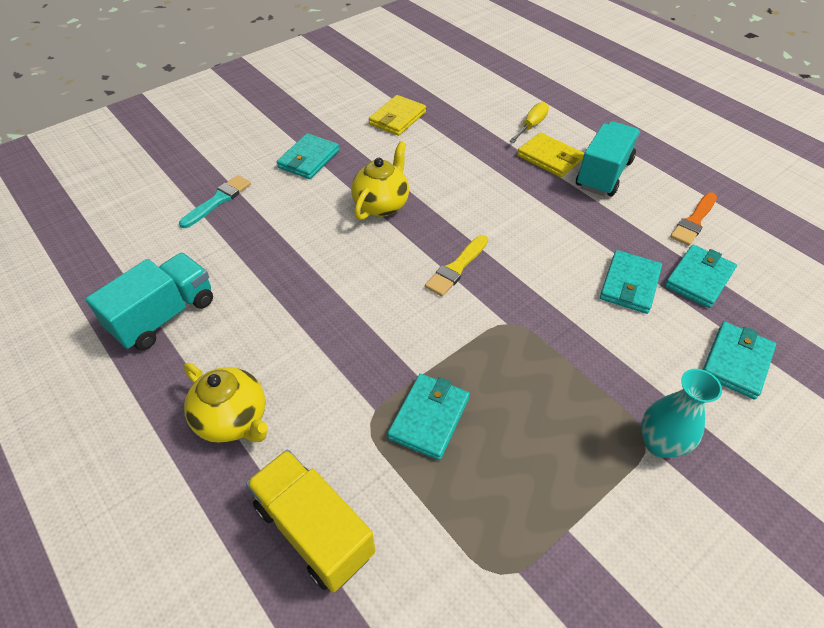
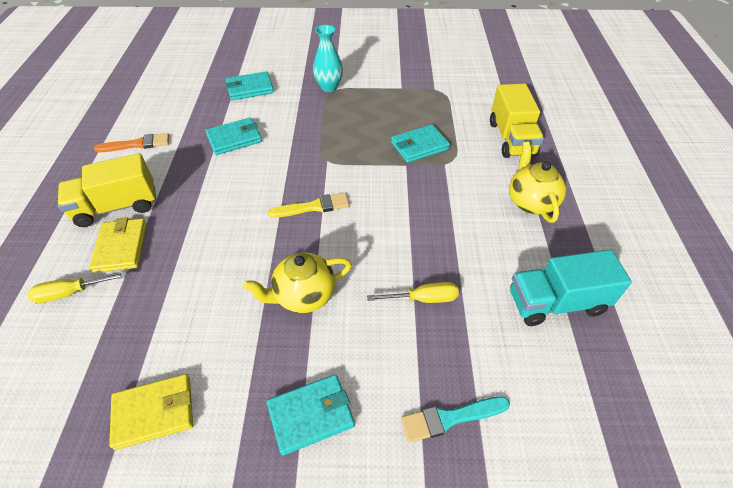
camera: 140 degrees left, 0 degrees up
turquoise truck [576,121,640,196] -> yellow truck [58,153,156,227]
turquoise wallet [665,245,737,308] -> none
none -> yellow screwdriver [367,282,459,303]

